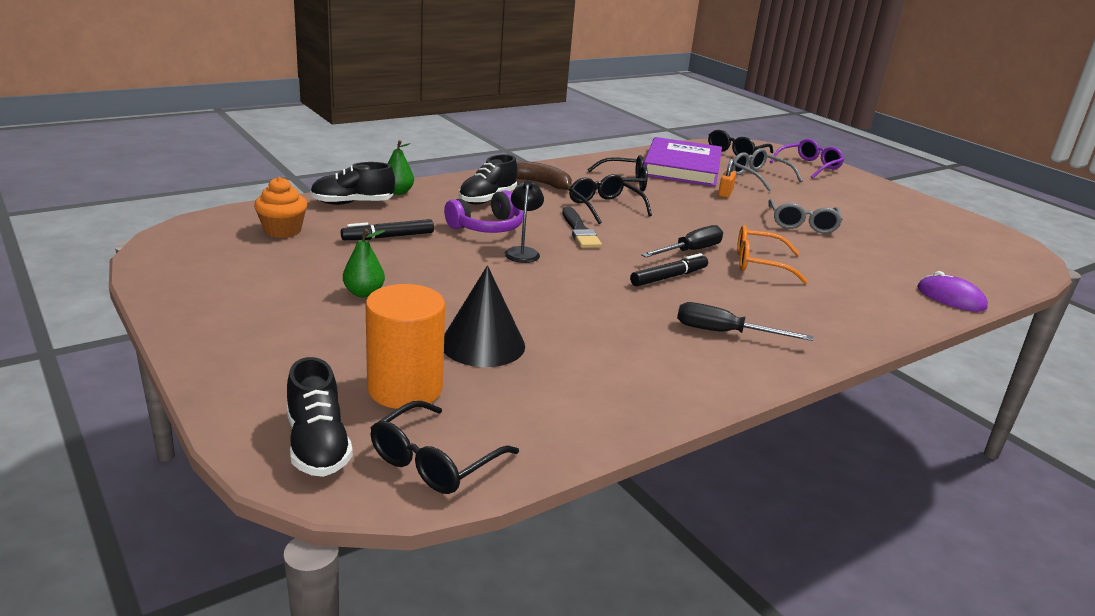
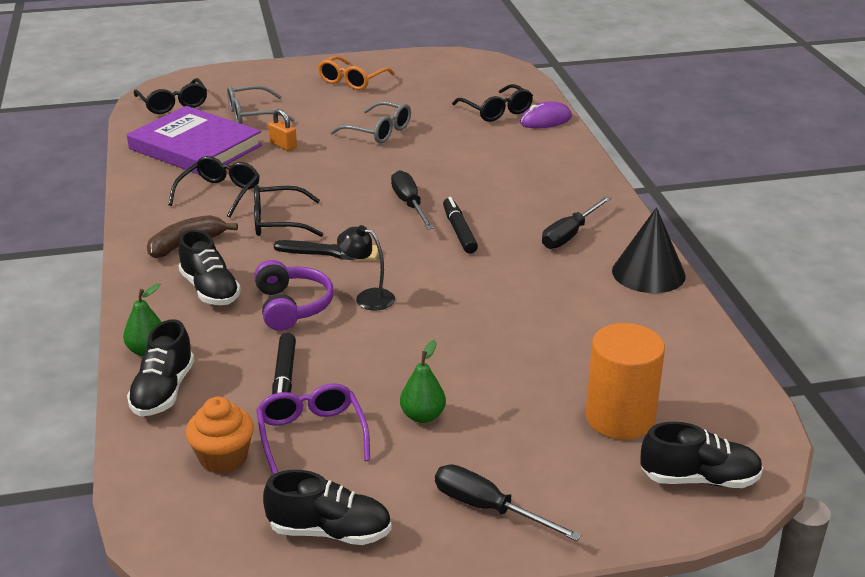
camera: 65 degrees left, 5 degrees up
black glasses [371,401,519,494] -> black glasses moved to [452,84,533,122]
black cone [444,266,525,367] -> black cone moved to [612,207,686,293]
orange glasses [737,225,808,284] -> orange glasses moved to [318,56,395,90]
purple glasses [770,139,844,179] -> purple glasses moved to [256,383,370,474]
none -> black shoe [263,470,392,545]
none -> black screwdriver [435,464,582,541]

